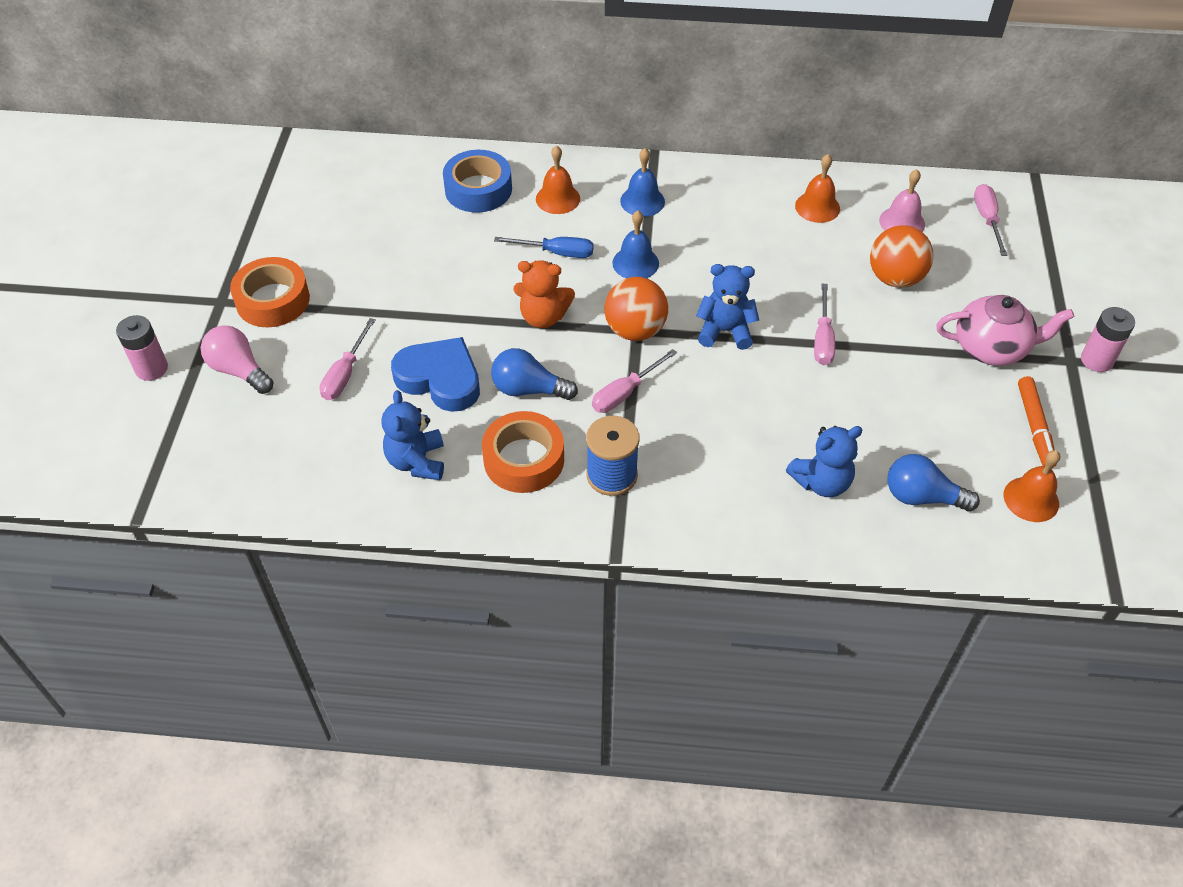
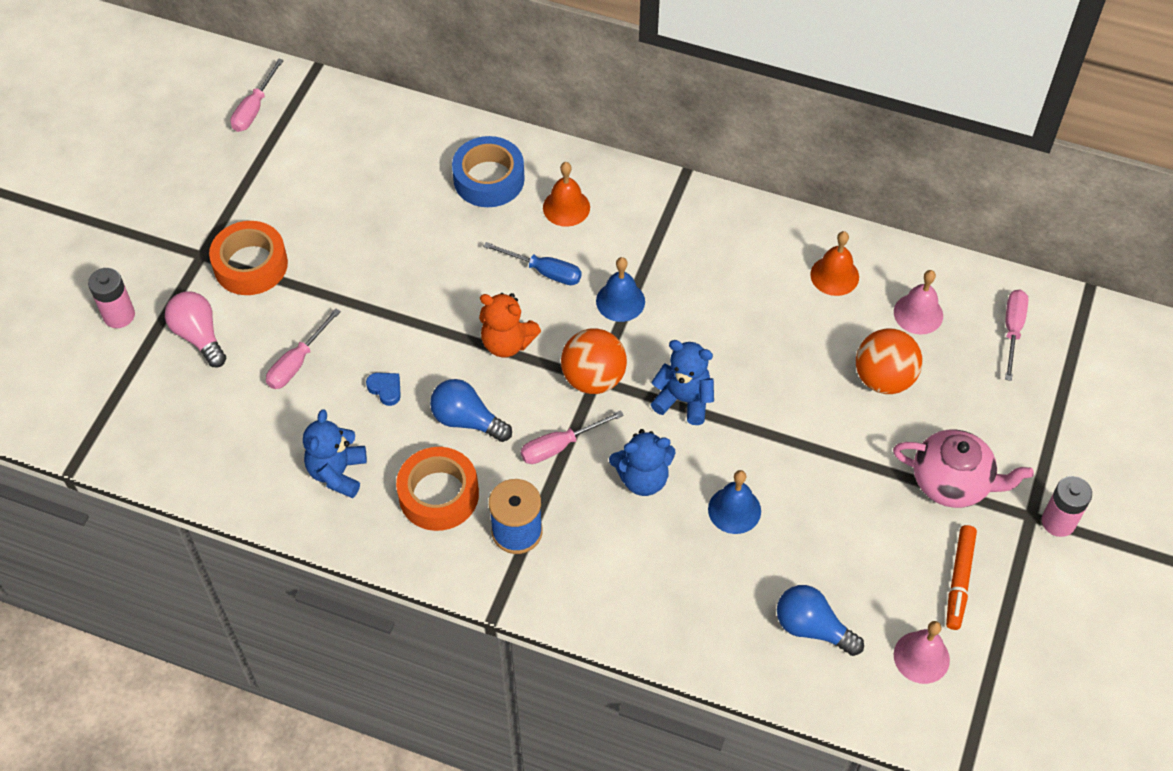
camera: 15 degrees right, 5 degrees up
blue heart [391,337,480,412] -> blue heart [366,373,401,406], size x0.42
blue bell [620,148,665,217] -> blue bell moved to [708,470,761,534]
blue teddy bear [786,426,863,497] -> blue teddy bear moved to [609,429,676,496]
pink screwdriver [814,284,835,365] -> pink screwdriver moved to [230,58,284,132]
orange bell [1004,450,1060,522] -> pink bell [894,621,950,684]

